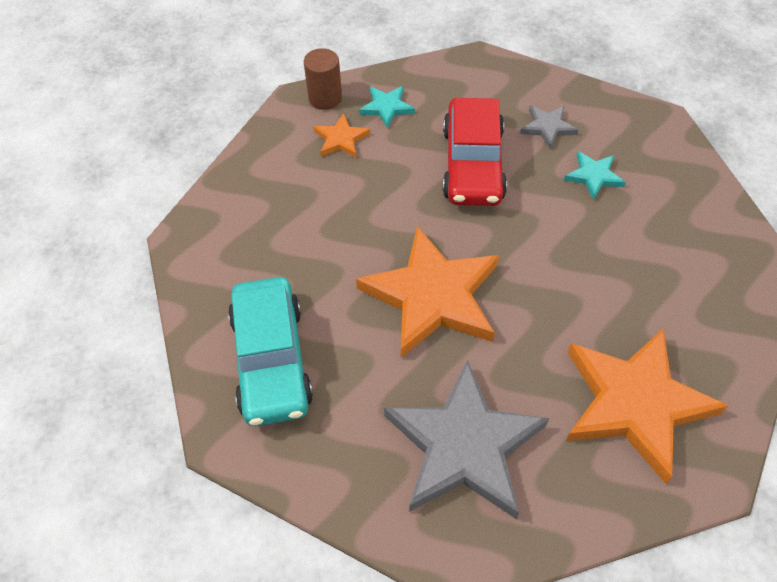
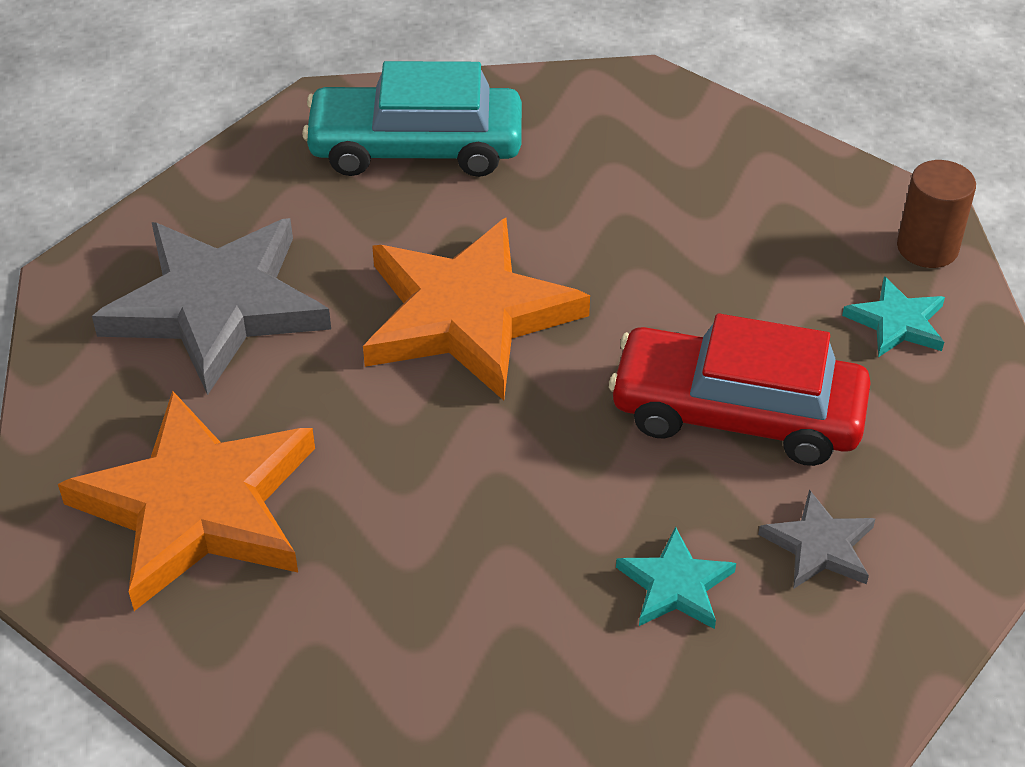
camera: 100 degrees right, 10 degrees down
orange star [314,113,370,158] -> none

